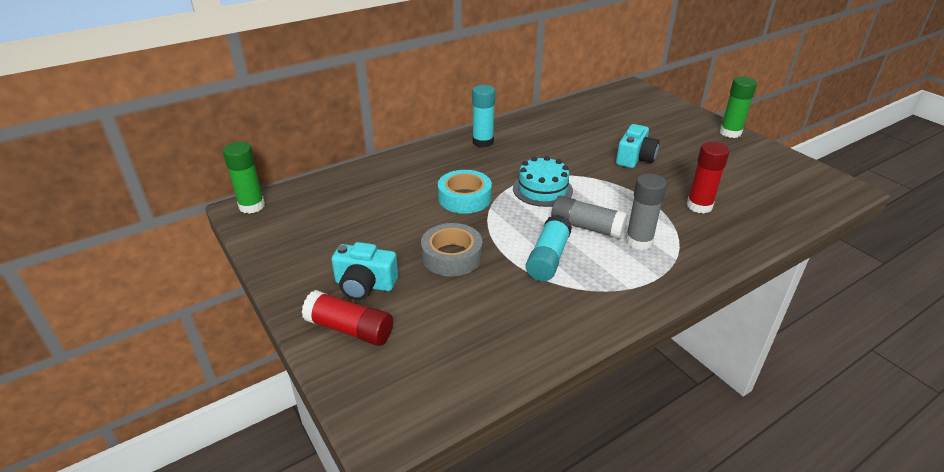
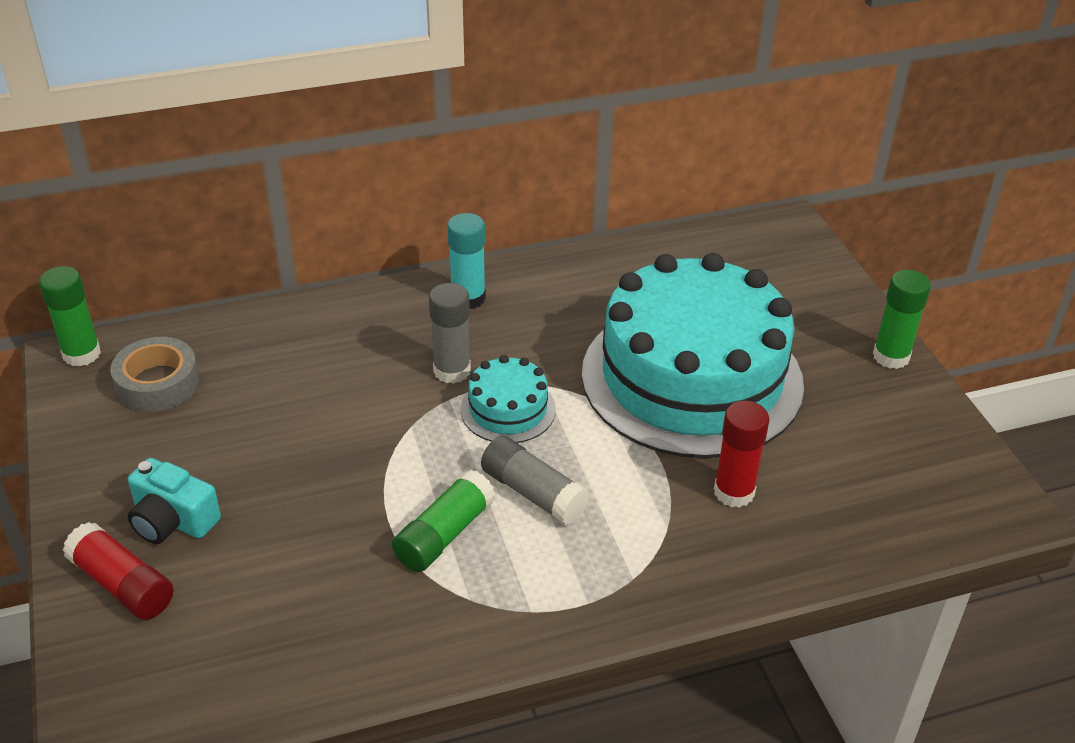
camera: 15 degrees right, 5 degrees up
grey tape [421,223,483,277] -> grey tape moved to [110,337,199,412]
turquoise tape [438,170,492,214] -> none
turquoise glue stick [526,215,572,281] -> green glue stick [392,469,496,572]
turquoise camera [616,124,660,168] -> turquoise cake [582,253,804,458]
grey glue stick [626,173,667,250] -> grey glue stick moved to [429,283,471,384]

